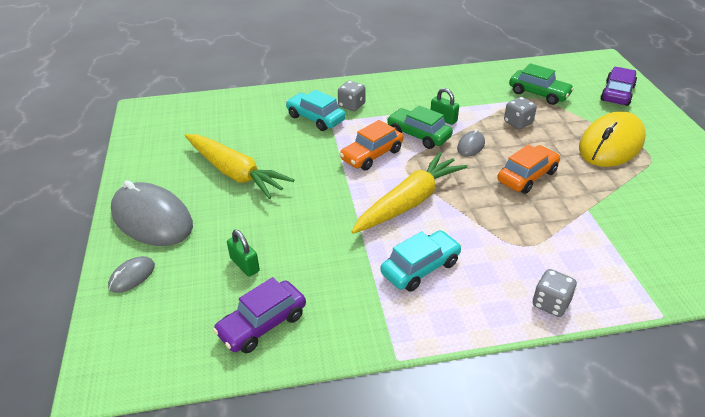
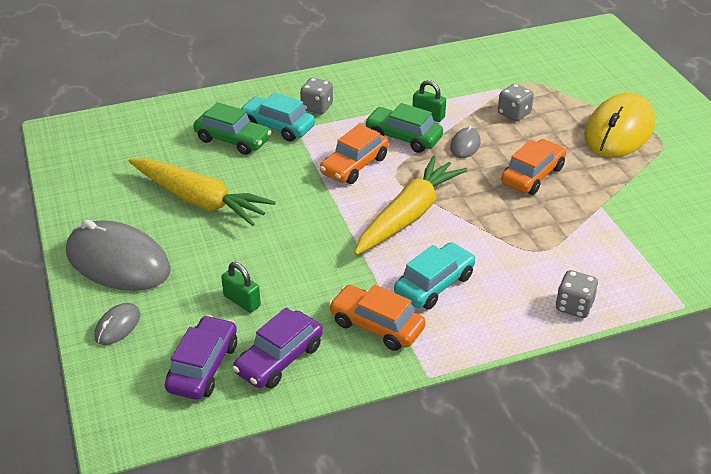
camera: 10 degrees left, 0 degrees up
green car [509,63,574,105] -> green car moved to [193,102,271,155]
purple car [600,67,637,106] -> purple car moved to [165,315,237,400]
none -> orange car [329,285,426,351]

